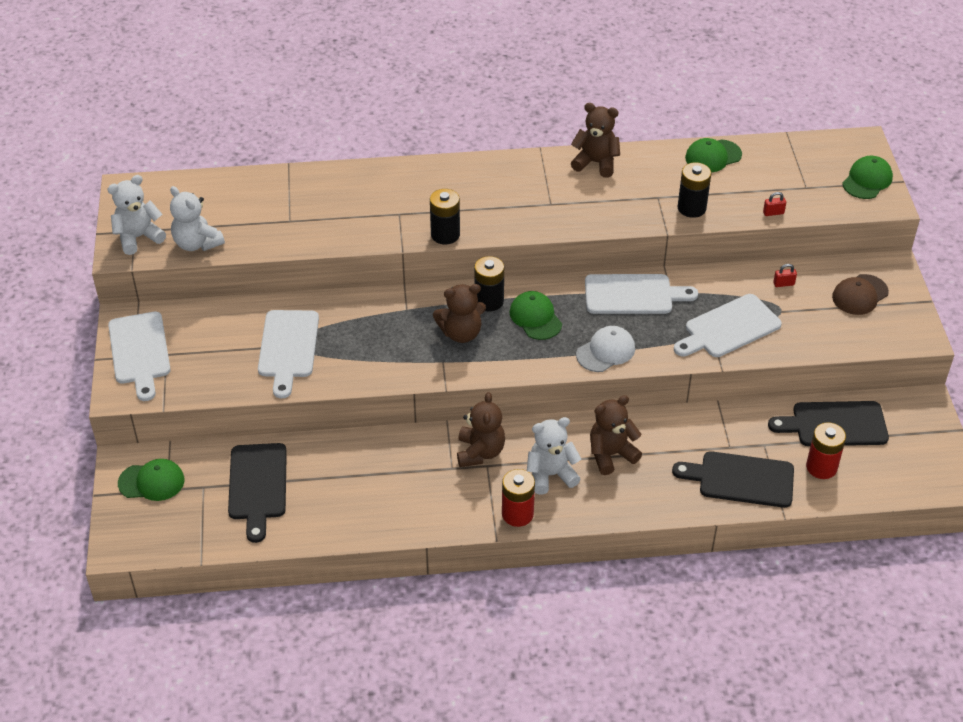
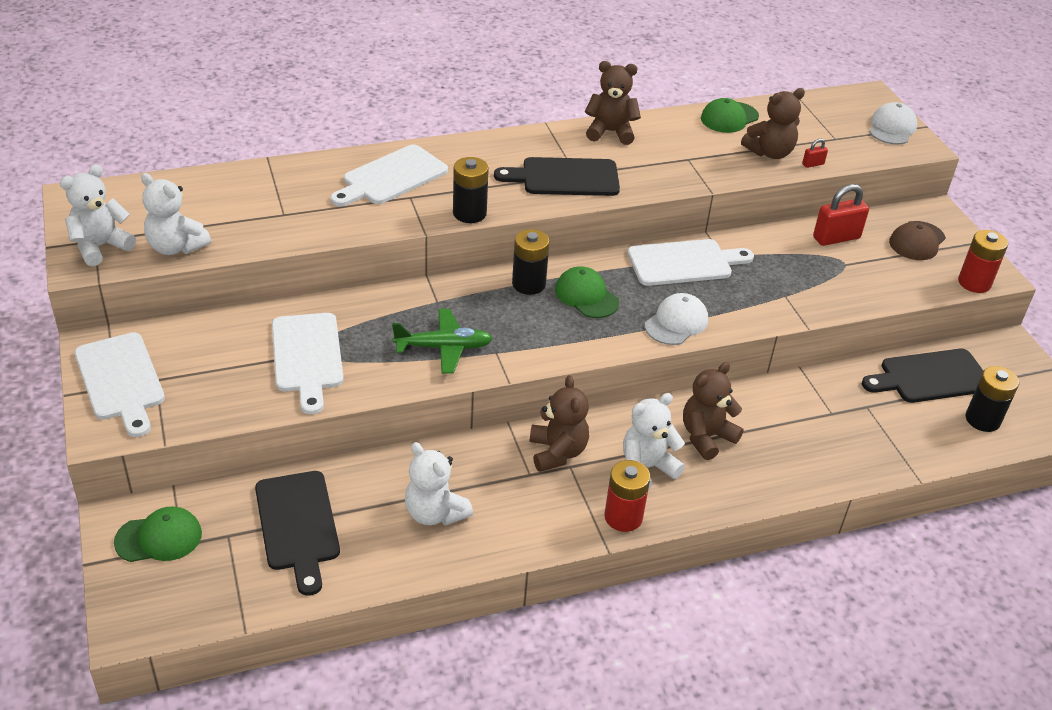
camera: 15 degrees left, 5 degrees down
brown teddy bear [433,284,486,343] -> brown teddy bear moved to [741,88,805,159]
black cutting board [672,451,794,508] -> black cutting board moved to [494,157,620,196]
white cutting board [674,294,782,357] -> white cutting board moved to [331,144,448,207]
black battery [678,162,711,218] -> black battery moved to [966,366,1019,432]
red padlock [773,264,797,287] -> red padlock [813,184,869,246], size x2.12
red battery [806,422,846,479] -> red battery moved to [958,230,1008,293]
green cap [842,156,893,199] -> white cap [869,102,917,145]
none -> green plane [392,309,493,374]
none -> white teddy bear [405,442,473,526]

